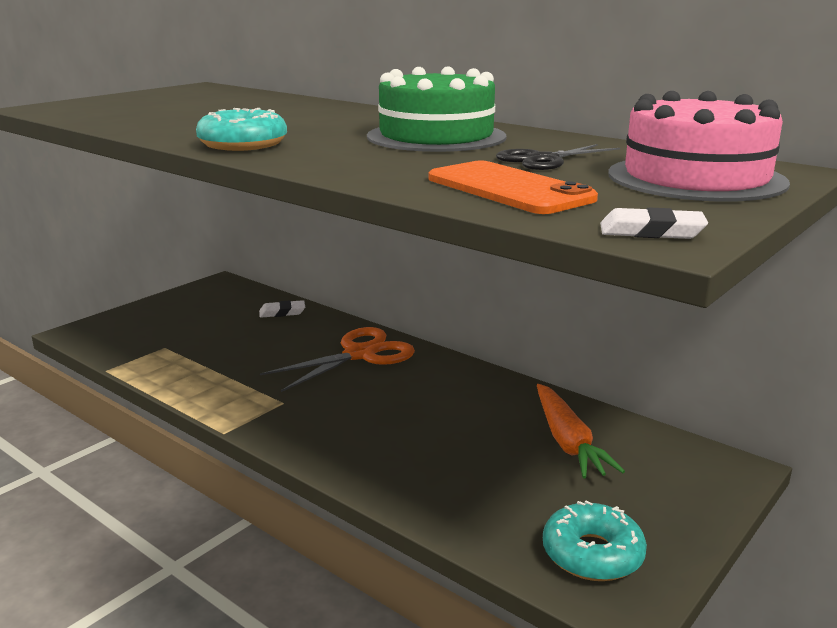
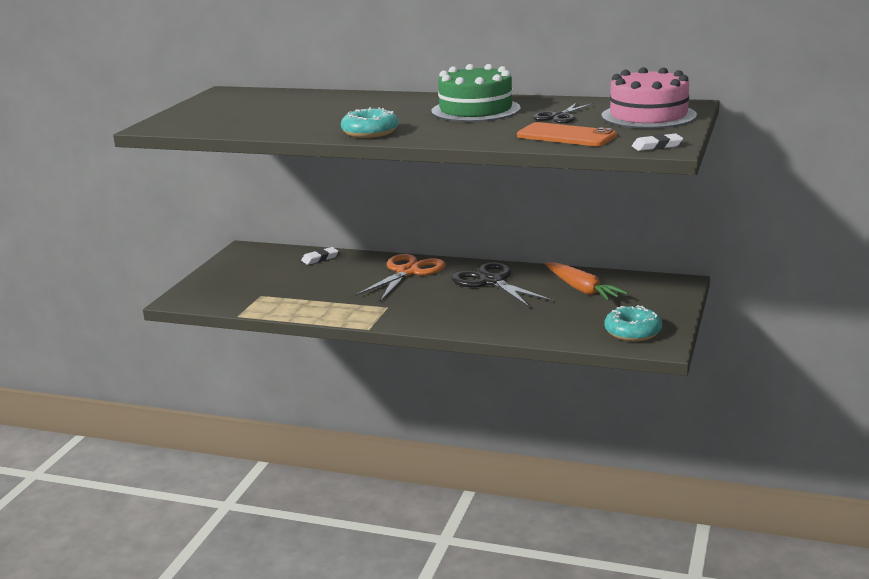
camera: 20 degrees left, 0 degrees up
none -> black scissors [452,262,553,308]

